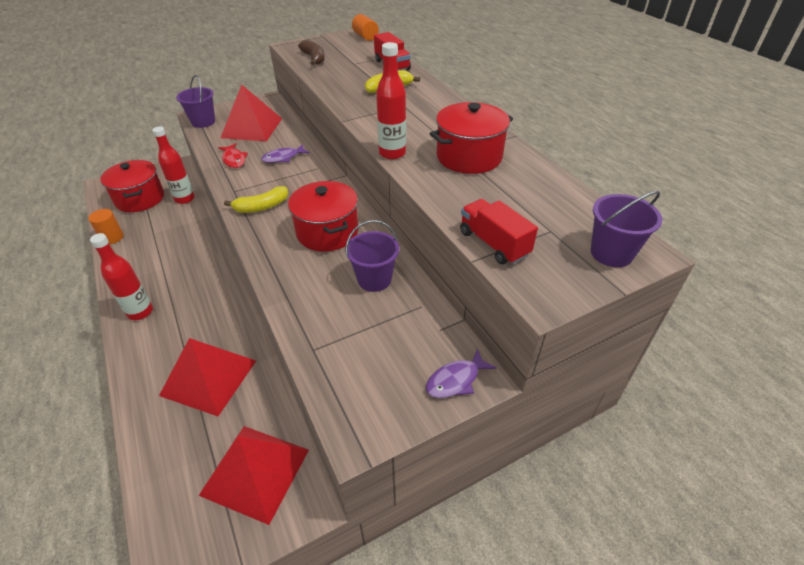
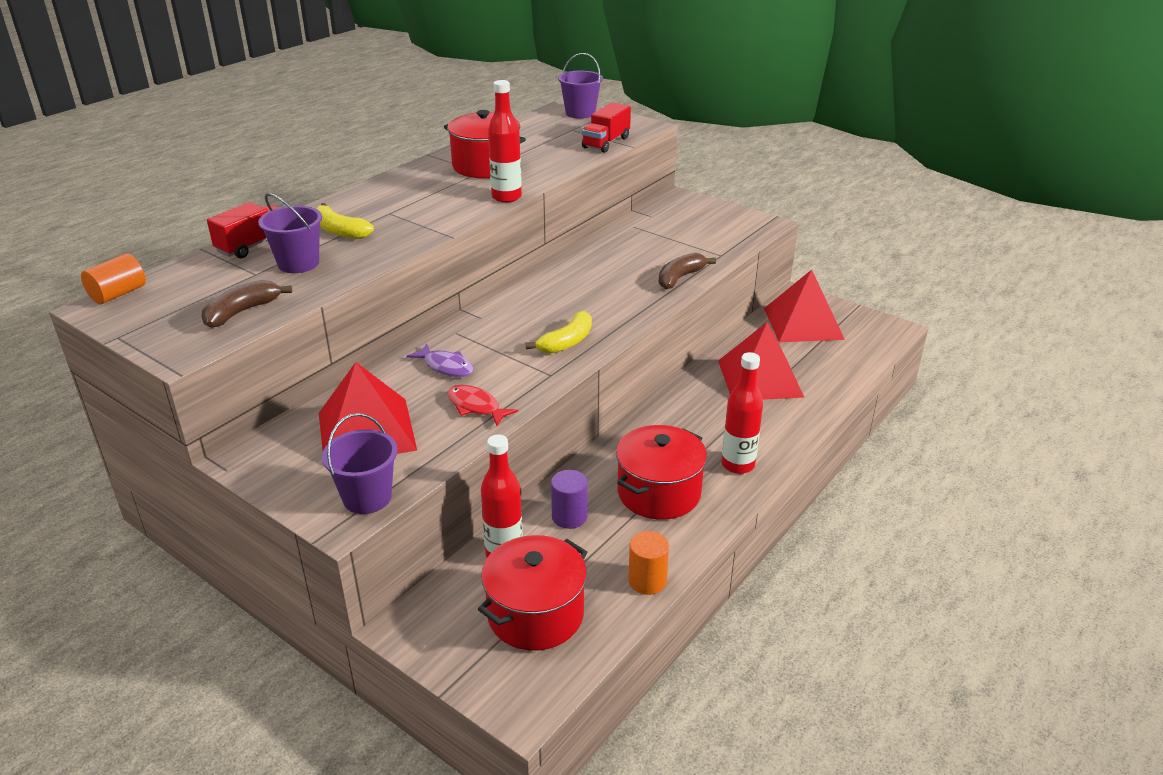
camera: 115 degrees left, 10 degrees down
red fish [218,143,248,168] -> red fish turned 90 degrees counterclockwise [447,385,518,426]
yellow banana [224,186,289,213] -> yellow banana turned 90 degrees clockwise [526,311,592,354]
red pot [288,181,359,252] -> red pot moved to [616,425,707,520]
purple bucket [345,220,399,292] -> purple bucket moved to [258,193,322,273]
purple fish [426,349,496,398] -> none
none -> purple cylinder [551,470,588,529]
none -> brown banana [659,253,716,289]

